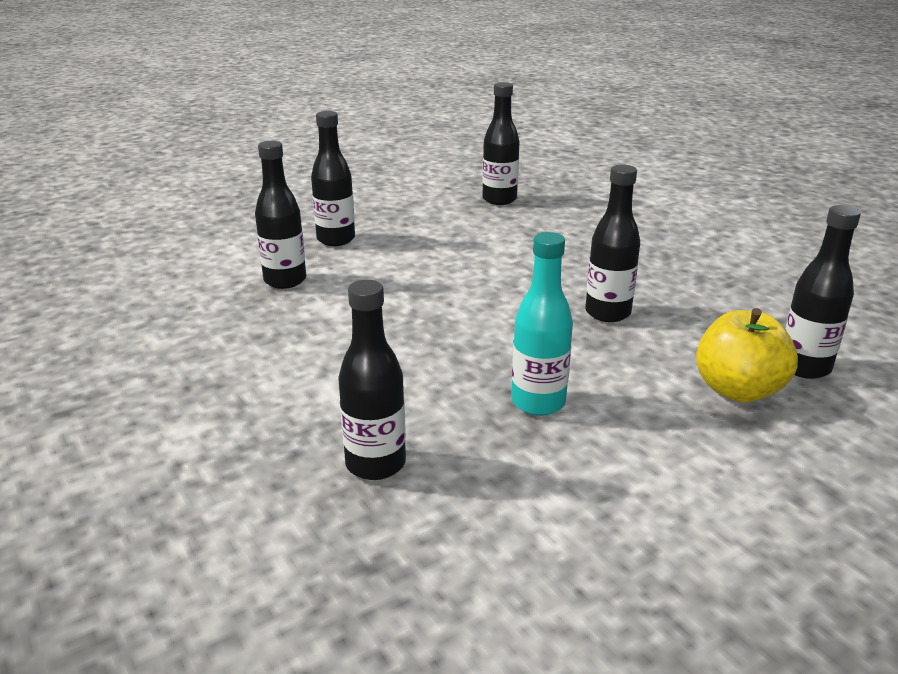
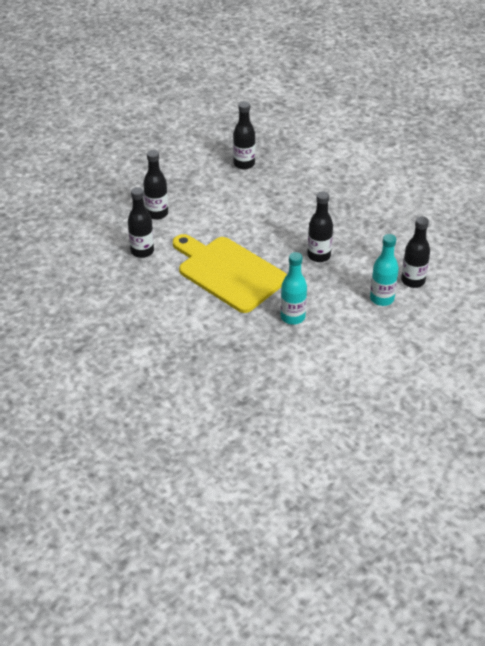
camera: 10 degrees left, 15 degrees up
black bottle [338,280,406,480] -> none
yellow apple [696,308,798,403] -> turquoise bottle [370,234,399,306]
none -> yellow cutting board [173,234,287,313]

